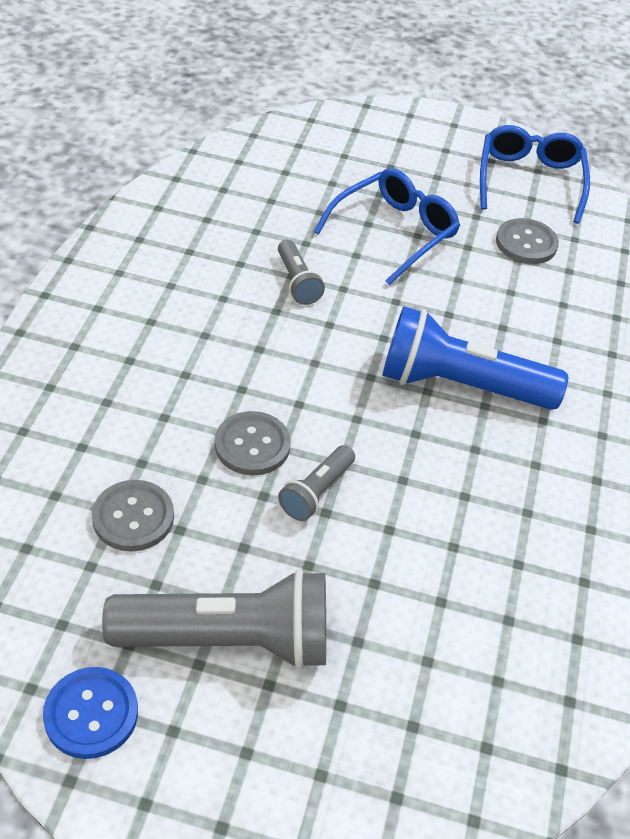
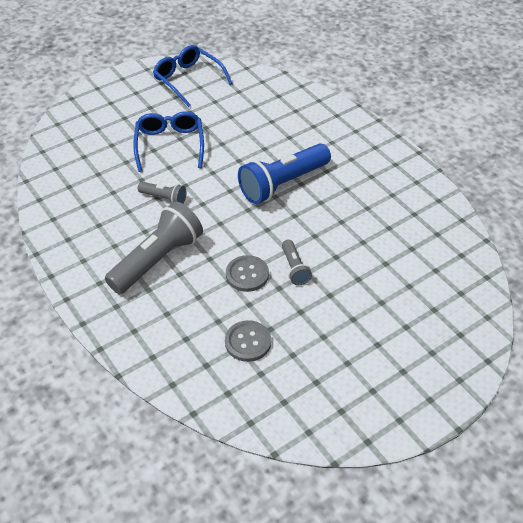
camera: 45 degrees left, 0 degrees up
blue button [43,667,138,759] -> none
grey flashlight [102,569,326,670] -> grey flashlight moved to [105,201,203,294]
grey button [496,218,559,264] -> none

